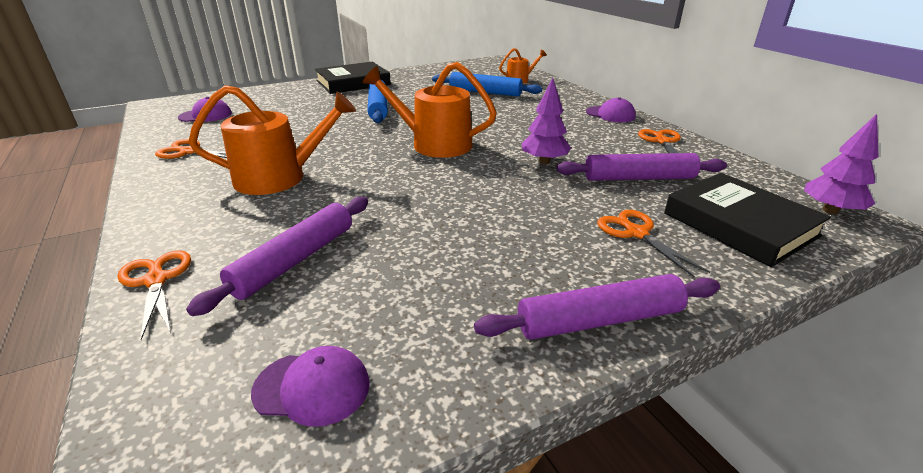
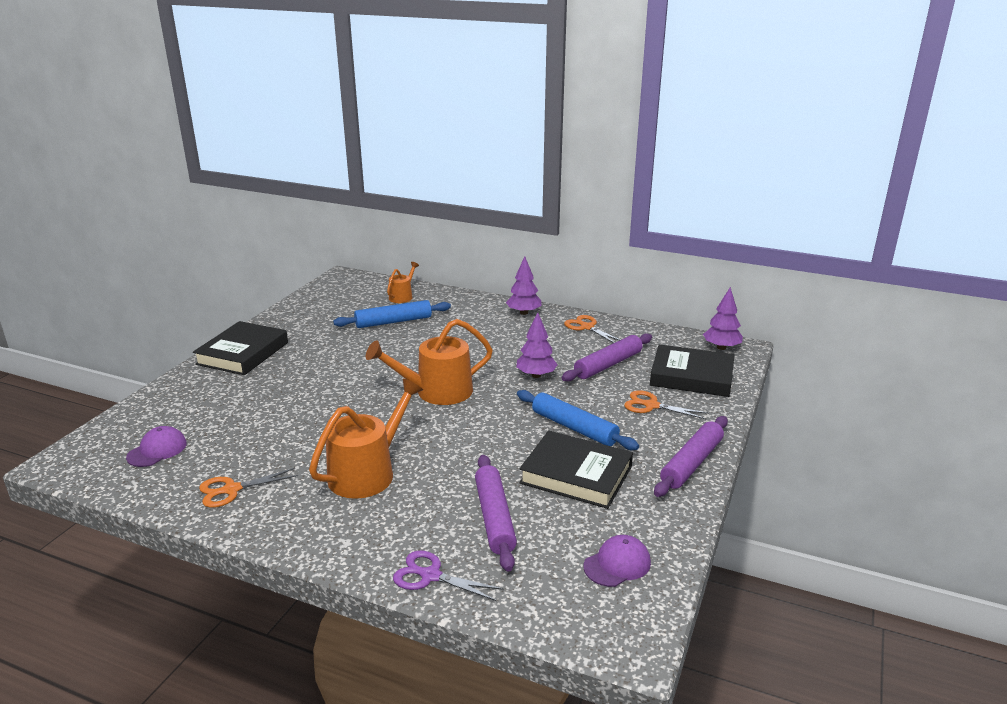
camera: 40 degrees left, 5 degrees down
orange scissors [117,250,191,340] -> purple scissors [393,551,504,601]
blue rolling pin [368,79,388,123] -> blue rolling pin moved to [517,390,639,450]
purple cap [586,97,636,122] -> purple tree [506,256,542,315]
none -> black book [519,431,633,509]

